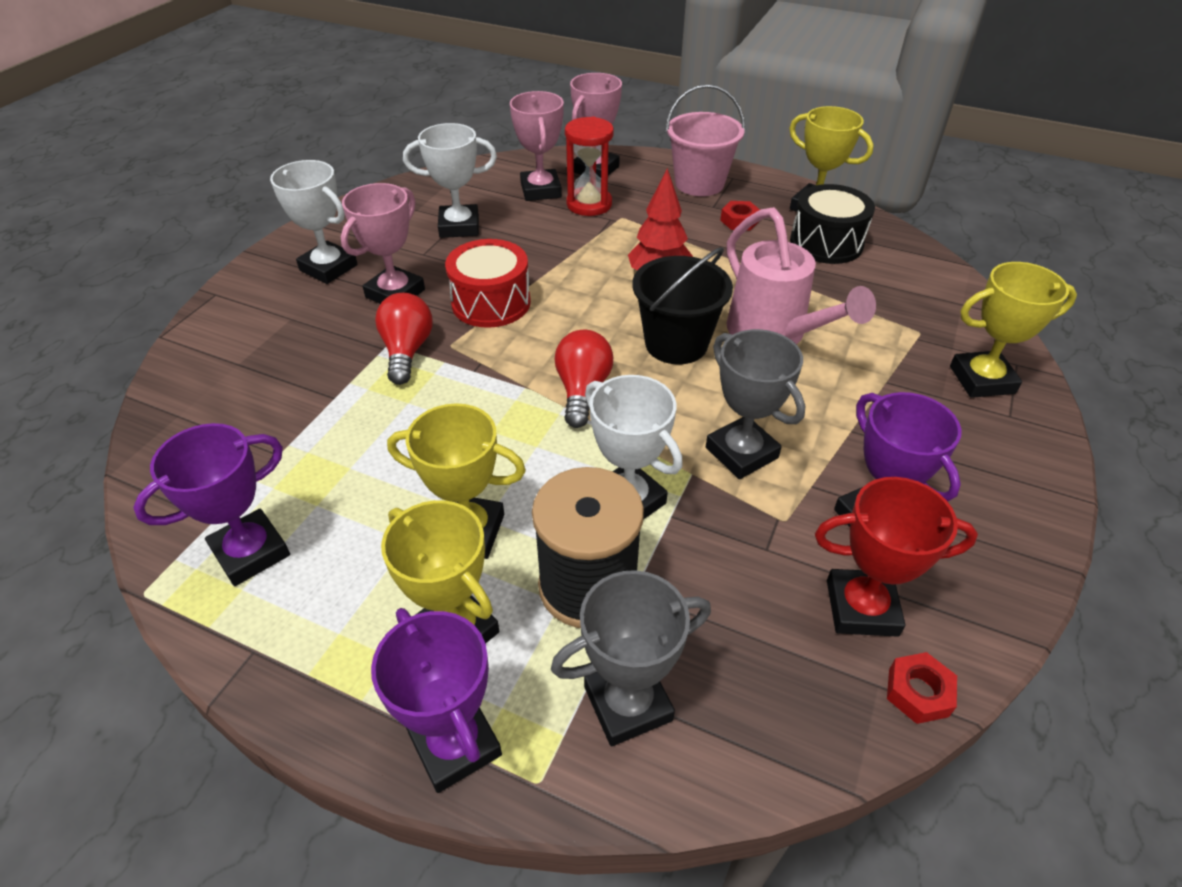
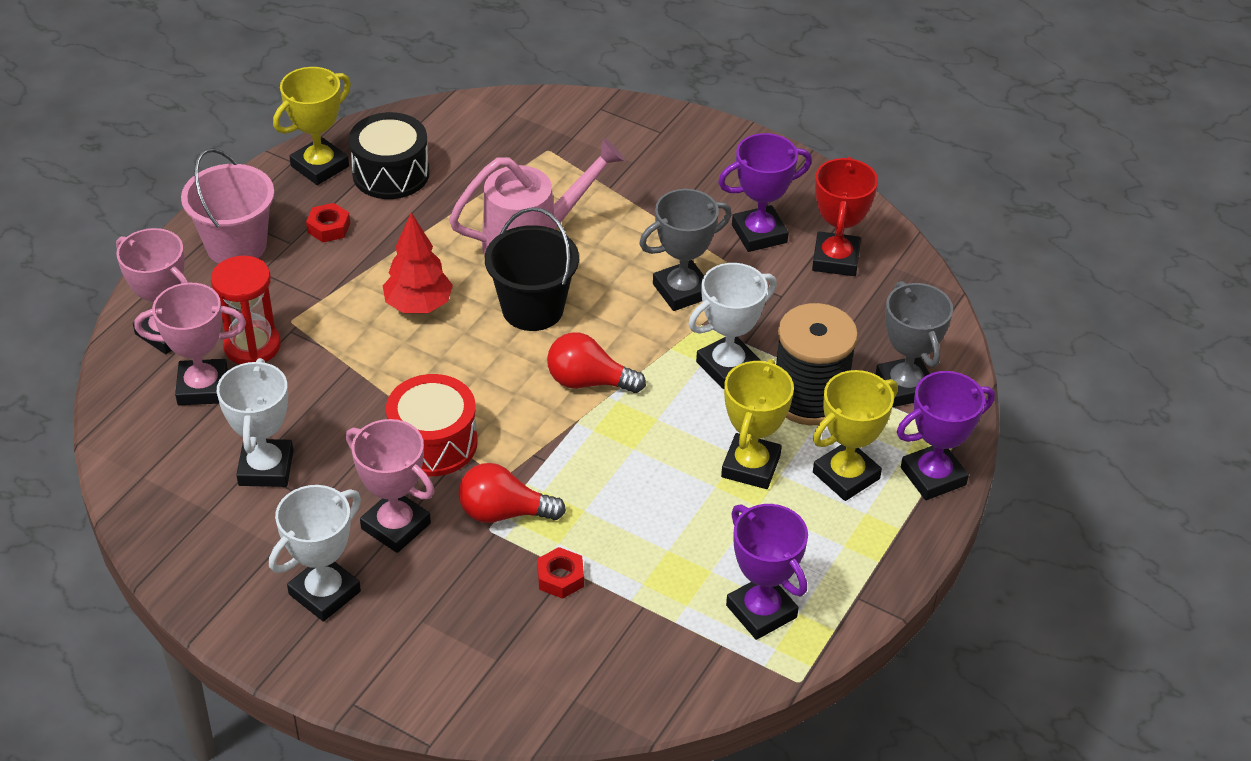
camera: 85 degrees left, 0 degrees up
red nut [887,652,957,724] -> red nut moved to [537,547,584,599]
yellow trophy [950,262,1077,398] -> none

